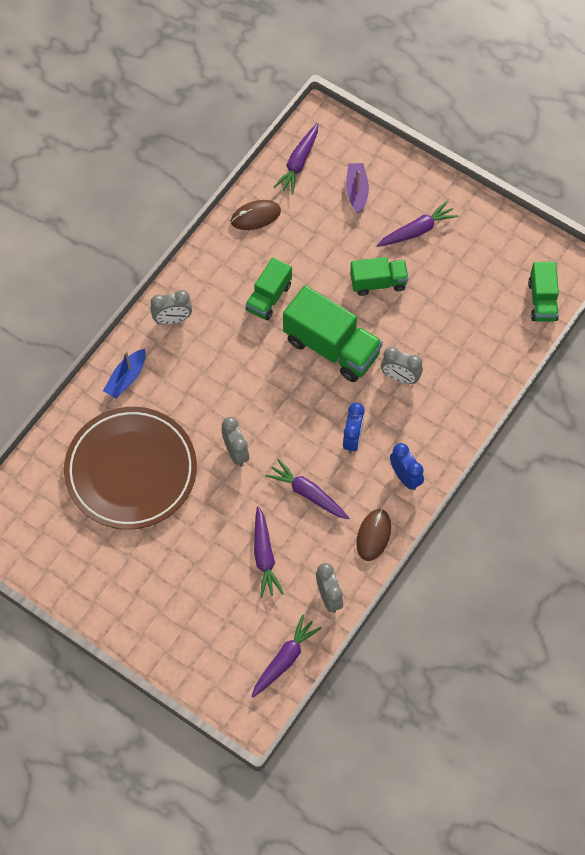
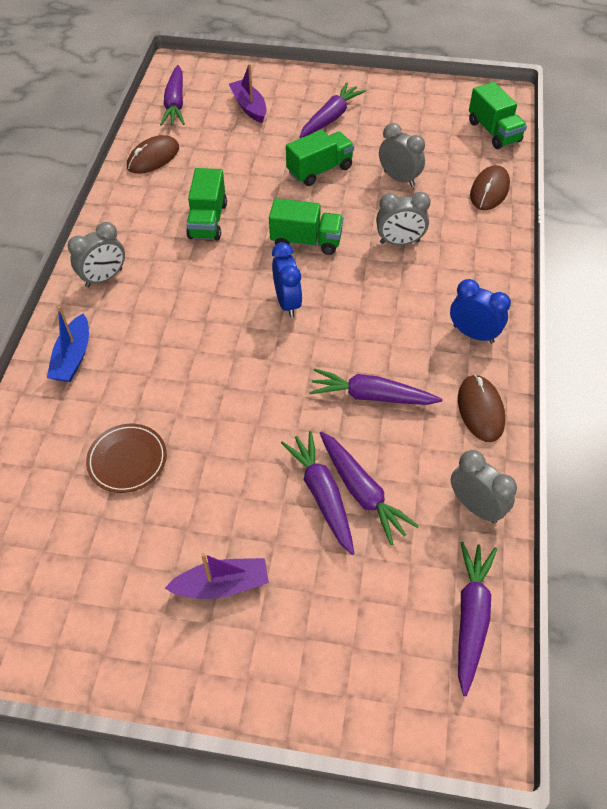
camera: 25 degrees left, 10 degrees down
brown plate [64,407,197,530] -> brown plate [86,424,167,493], size x0.41
grey clock [221,417,249,466] -> grey clock moved to [379,123,425,187]
green truck [283,285,383,382] -> green truck [269,198,343,255], size x0.59
blue clock [343,403,365,454] -> blue clock moved to [272,243,302,318]
none -> purple boat [165,553,269,599]
none -> purple carrot [281,431,354,555]
none -> brown mouse [470,165,510,210]

